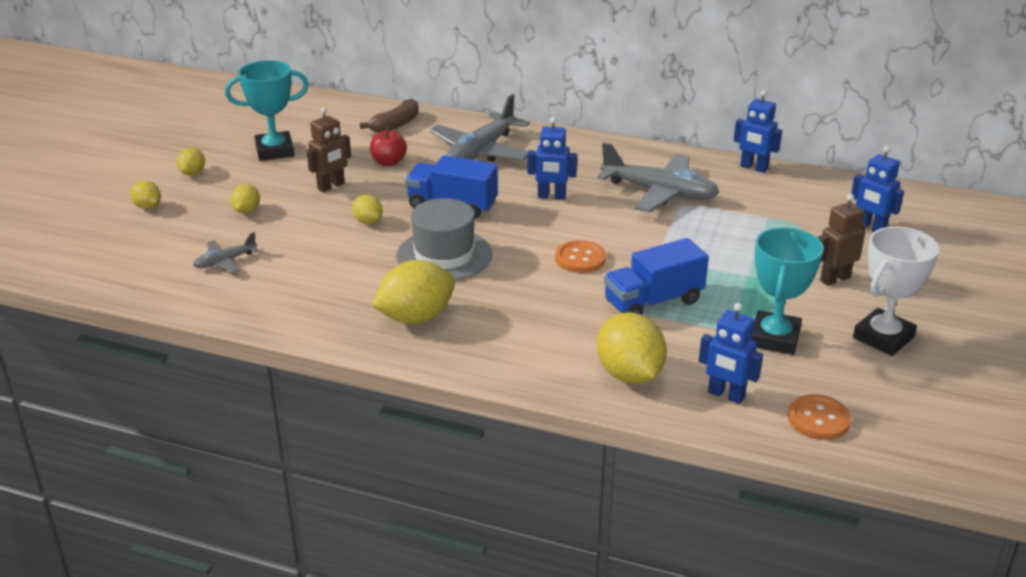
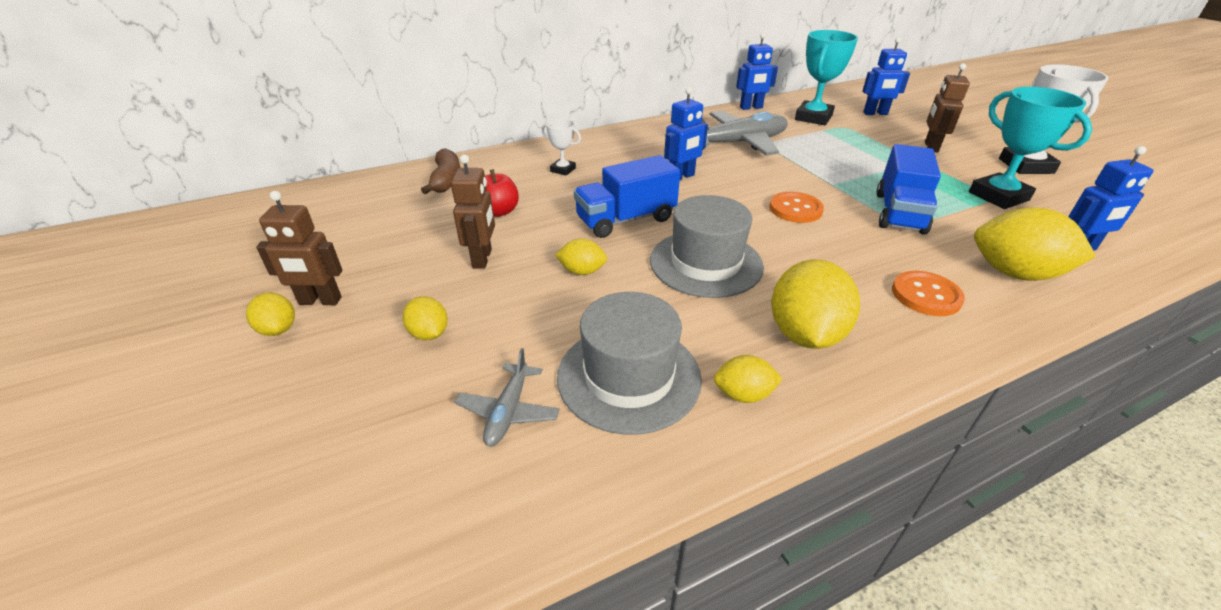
camera: 45 degrees left, 5 degrees up
yellow lemon [130,181,161,209] -> yellow lemon moved to [714,355,782,403]
turquoise trophy [225,60,309,161] -> turquoise trophy moved to [795,30,858,125]
grey plane [429,94,530,162] -> white trophy [541,119,581,176]
orange button [788,394,851,440] -> orange button moved to [892,271,965,316]
none -> brown robot [256,191,342,305]
none -> grey hat [557,292,702,435]

